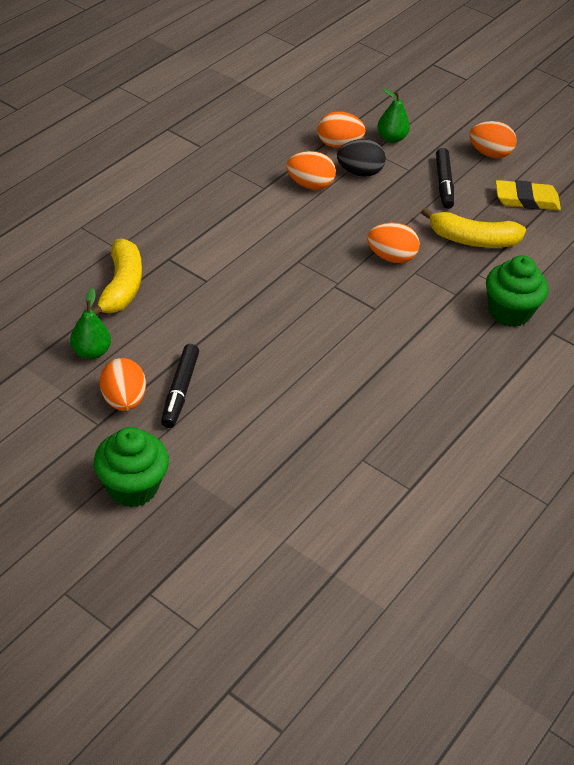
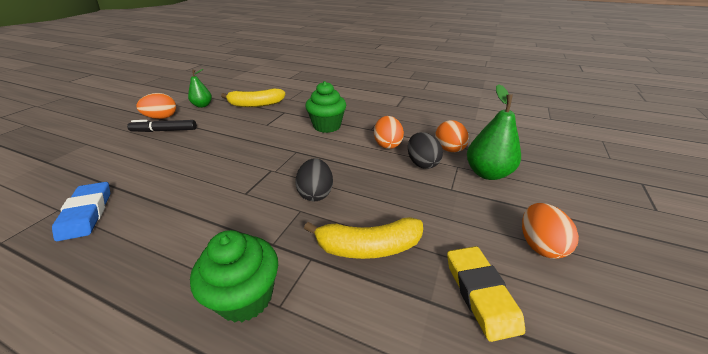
camera: 80 degrees right, 10 degrees down
green cupcake [94,427,169,507] -> green cupcake moved to [305,81,346,133]
orange egg [367,222,420,263] -> black egg [295,158,333,202]
green pear [377,88,410,143] -> green pear [467,84,521,180], size x1.59
yellow banana [421,207,526,248] -> yellow banana turned 90 degrees counterclockwise [304,217,423,259]
black marker [436,148,454,209] -> none
none -> blue eraser [52,182,110,241]

